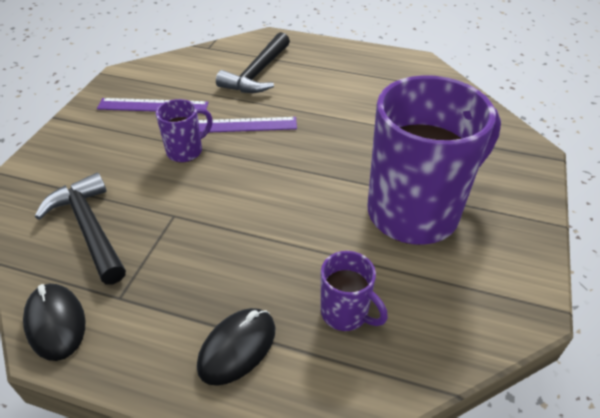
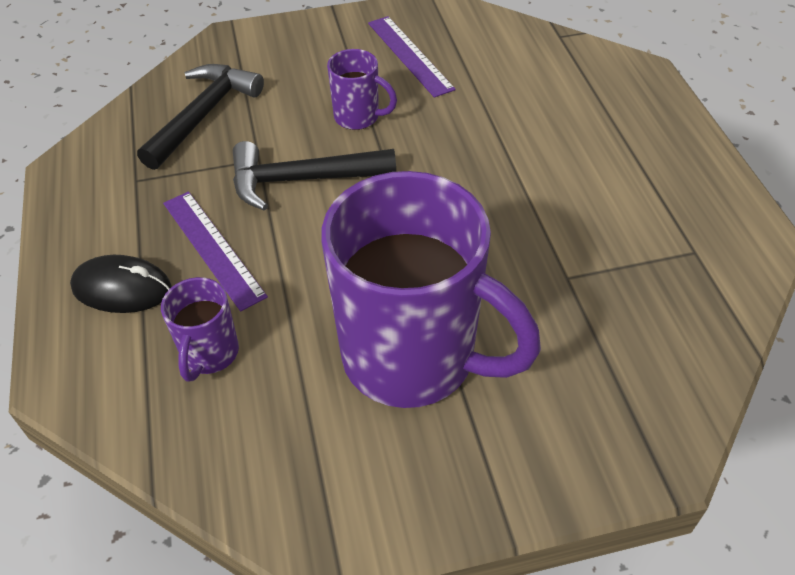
camera: 60 degrees right, 5 degrees up
black mouse [23,284,85,361] -> none
purple ruler [198,117,297,133] -> purple ruler moved to [163,192,268,311]
black hammer [216,32,290,93] -> black hammer moved to [233,141,396,211]

